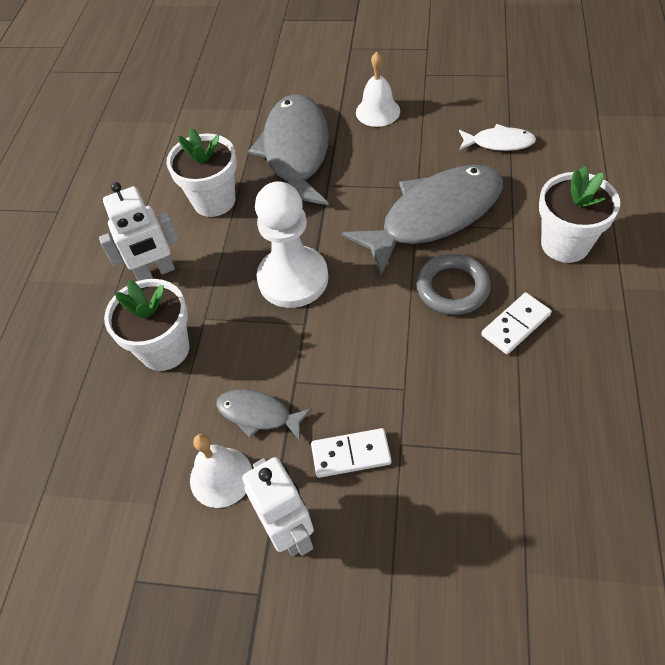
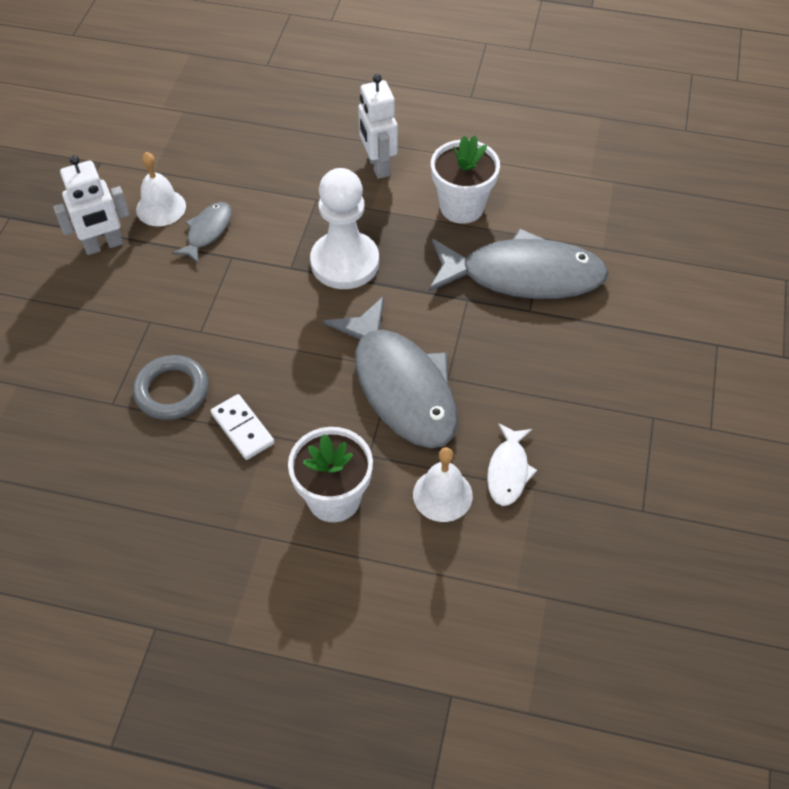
camera: 90 degrees right, 0 degrees up
white flower pot [104,279,190,371] -> none
white domino [311,428,392,478] -> none
white bell [356,51,400,127] -> white bell moved to [413,447,473,522]
grey ring [416,253,491,315] -> grey ring moved to [133,355,208,420]

